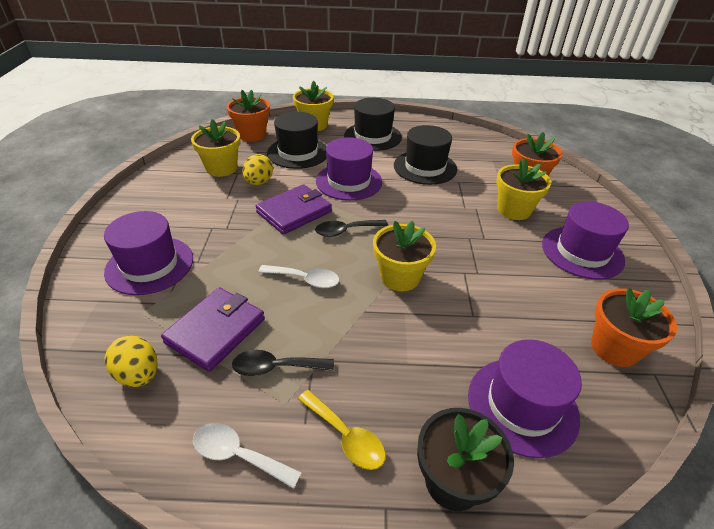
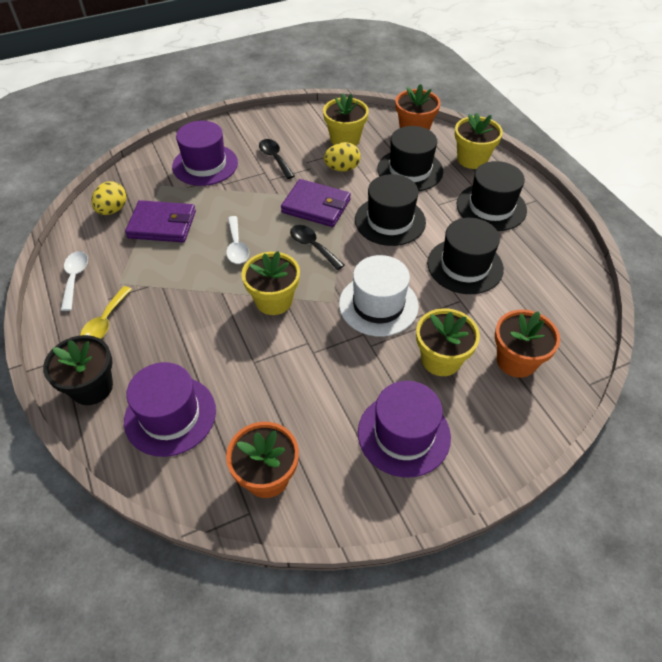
camera: 65 degrees right, 10 degrees up
black spoon [232,350,334,376] -> black spoon moved to [259,139,295,179]
purple hat [316,137,382,201] -> black hat [355,174,426,246]
none -> white hat [339,255,419,336]

